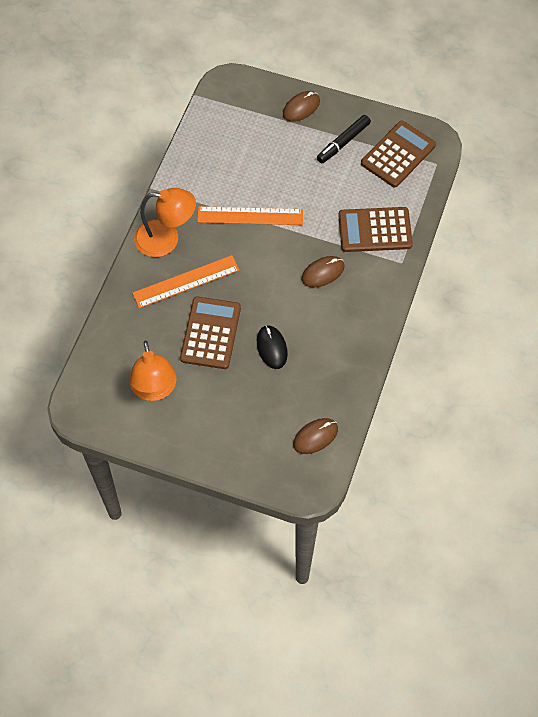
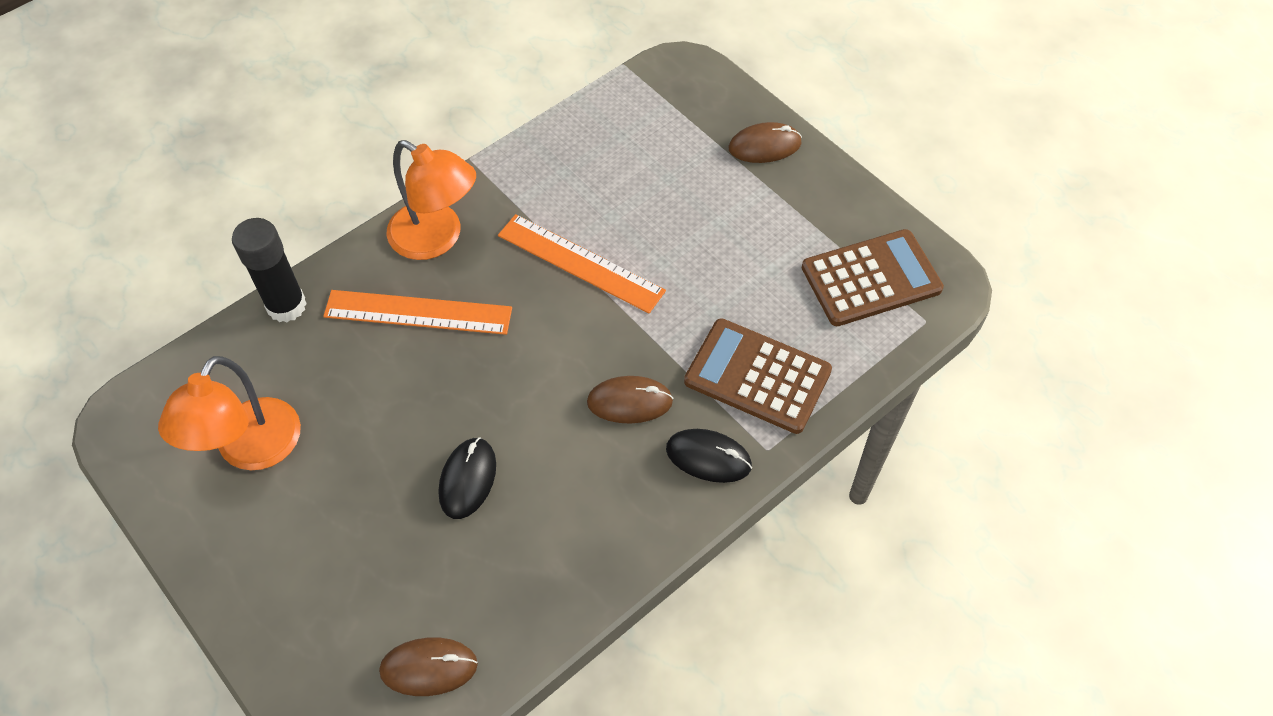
camera: 30 degrees right, 5 degrees down
brown calculator [180,297,241,369] -> none
black marker [317,115,371,163] -> none
none -> black glue stick [232,218,307,322]
none -> black mouse [666,429,752,483]

